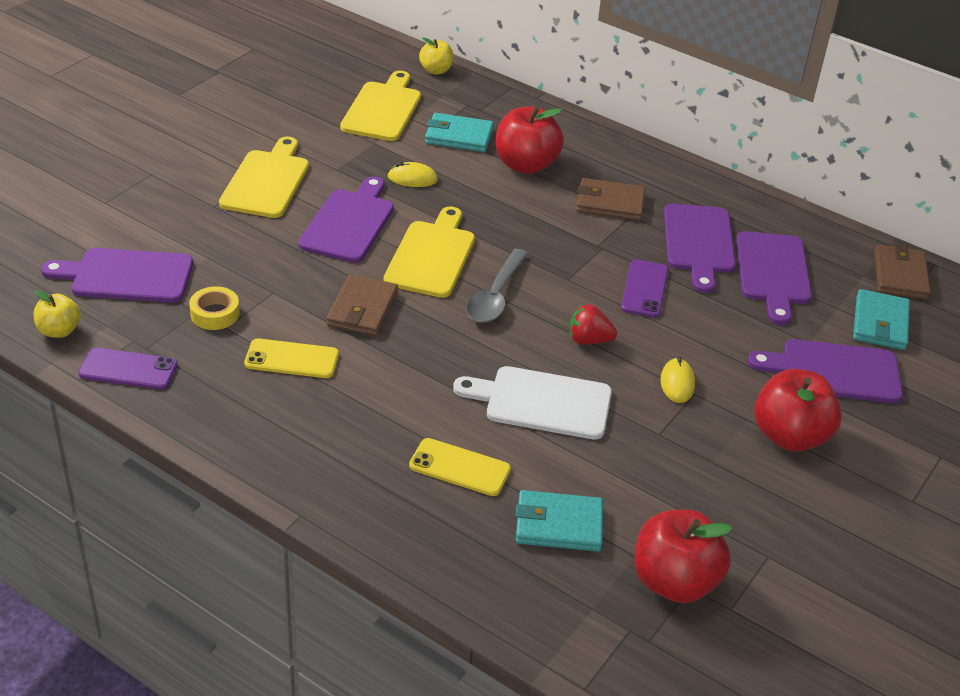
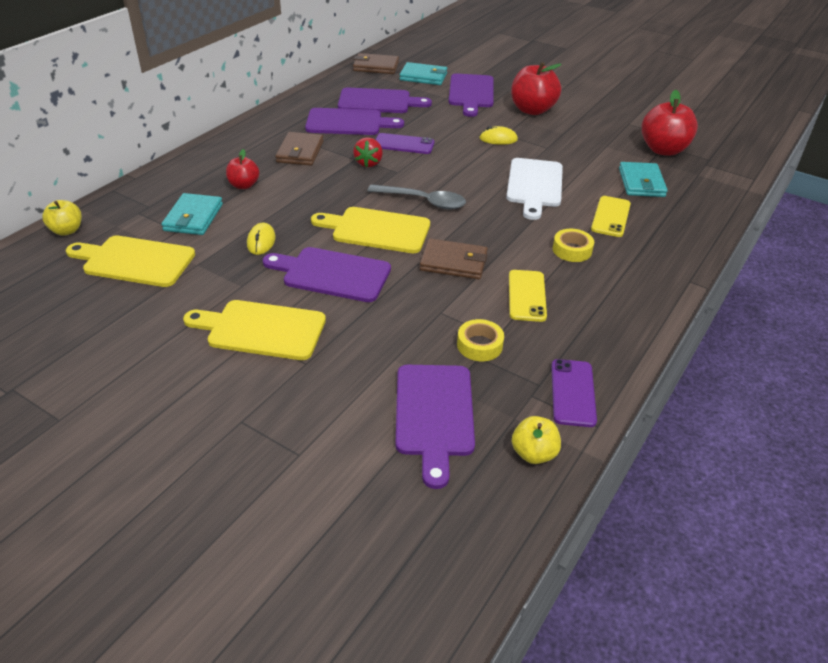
camera: 90 degrees left, 0 degrees up
red apple [496,106,564,174] -> red apple [226,149,259,189], size x0.56
red strawberry [569,304,617,345] -> red strawberry moved to [353,137,383,167]
none -> yellow tape [553,229,594,262]

